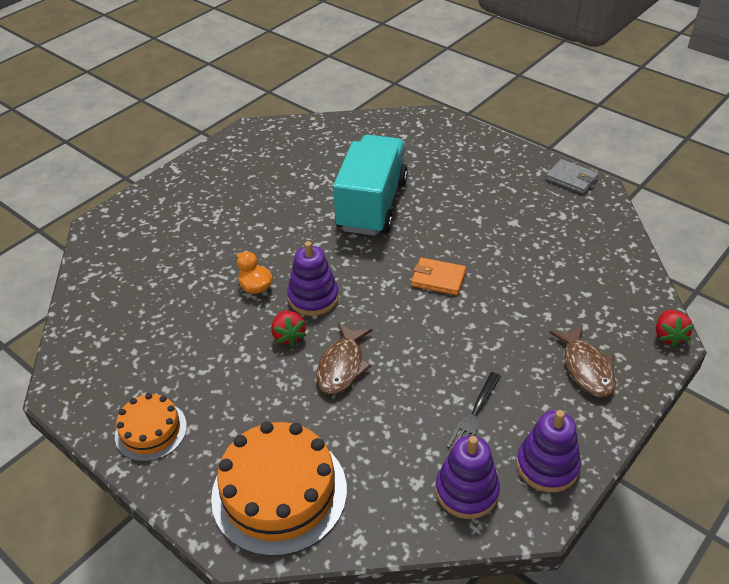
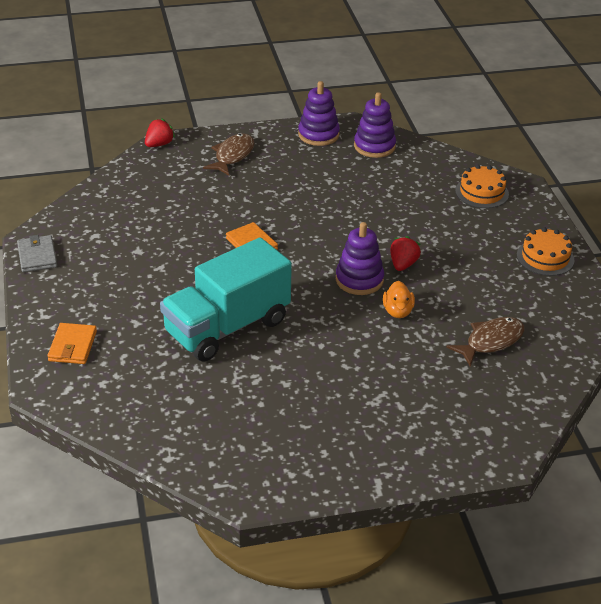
camera: 145 degrees left, 5 degrees down
orange cake [211,421,347,556] -> orange cake [455,165,509,208], size x0.56
brown fish [316,323,372,395] -> brown fish moved to [446,317,525,367]
black fork [447,372,501,448] -> none
none -> orange wallet [47,323,97,364]

